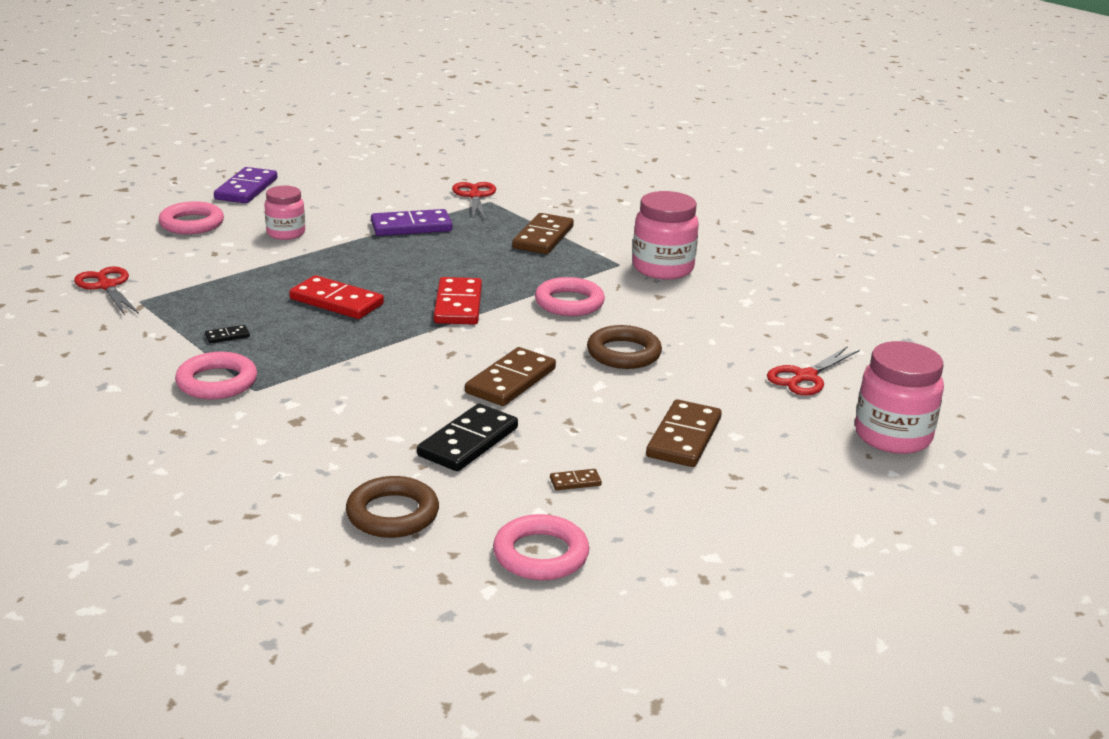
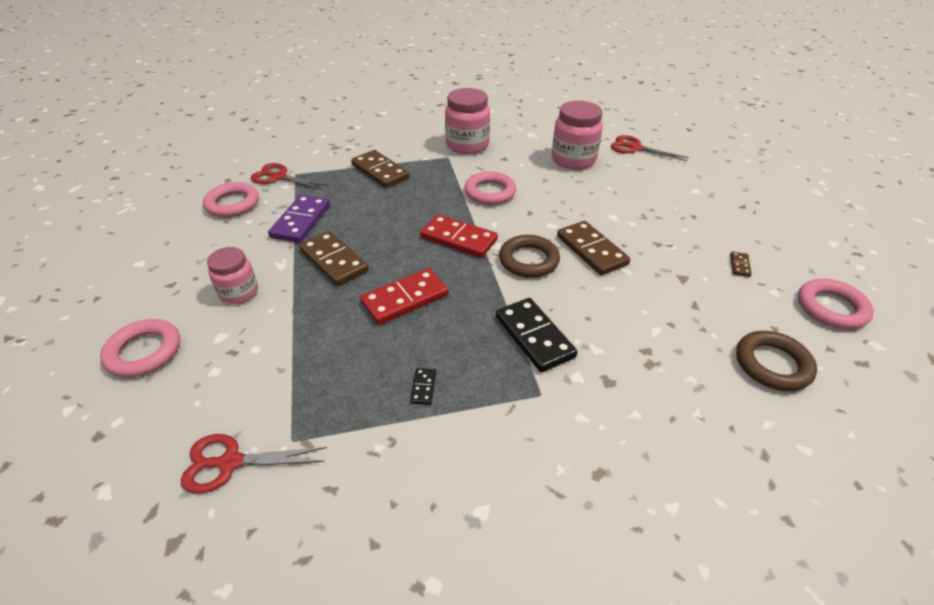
camera: 60 degrees left, 15 degrees up
pink ring [175,352,257,399] -> pink ring moved to [203,182,259,217]
purple domino [214,167,277,203] -> none
black domino [417,404,518,471] -> black domino moved to [496,298,577,372]
brown ring [587,325,662,369] -> brown ring moved to [499,235,560,278]
brown domino [646,399,722,467] -> brown domino moved to [299,231,369,286]
red scissors [767,346,860,396] -> red scissors turned 135 degrees clockwise [611,135,689,161]
pink jar [855,341,944,454] -> pink jar moved to [552,101,603,169]

